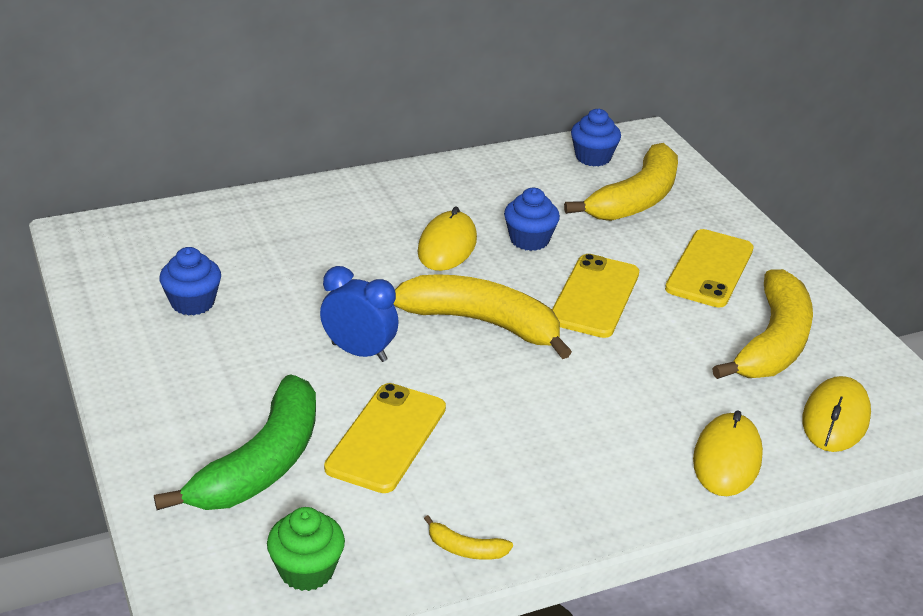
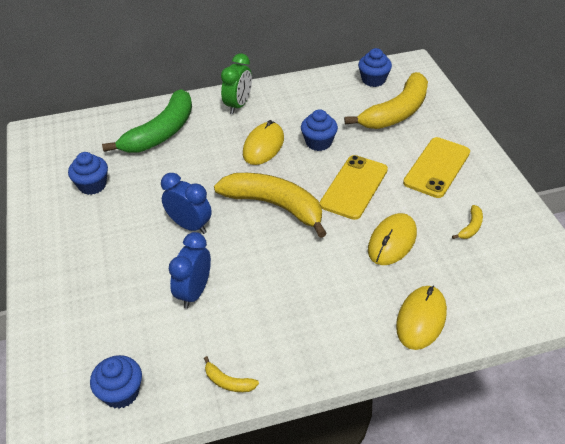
camera: 10 degrees right, 10 degrees up
green banana [154,374,316,510] -> green banana moved to [102,89,192,153]
green cupcake [267,507,345,591] -> blue cupcake [90,355,142,409]
yellow phone [324,383,446,493] -> blue clock [169,232,211,309]
yellow banana [712,269,813,379] -> yellow banana [452,205,483,239], size x0.40
yellow mouse [802,376,871,452] -> yellow mouse moved to [368,213,417,265]
none -> green clock [221,53,252,114]

